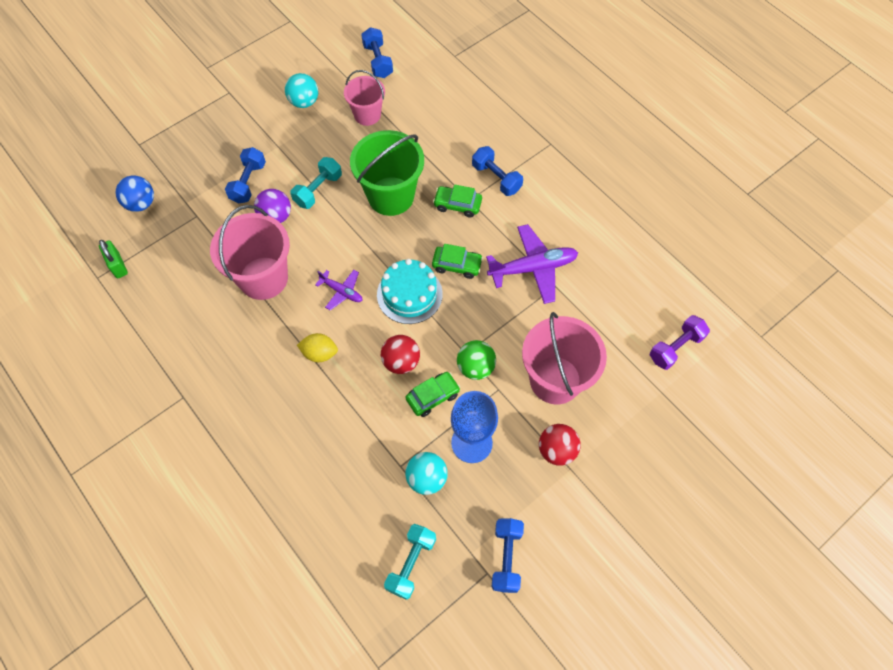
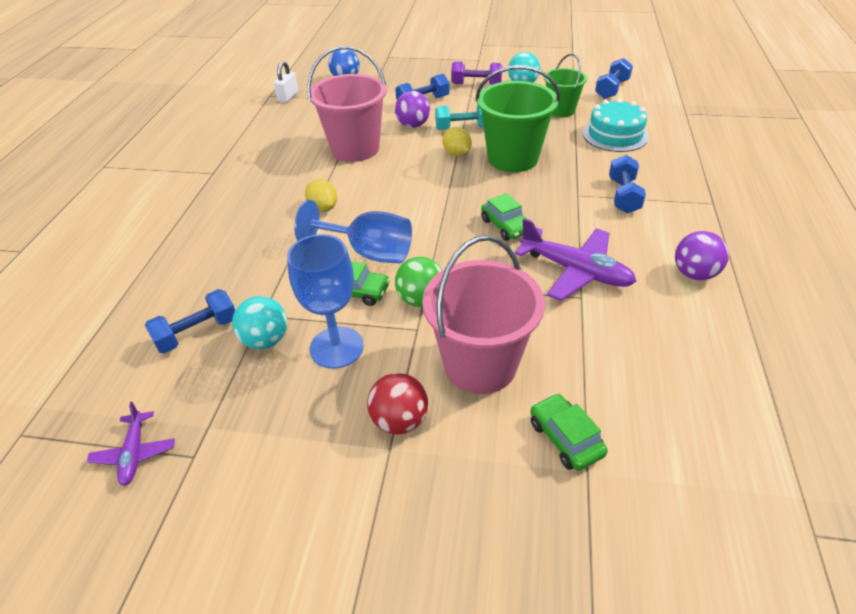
camera: 50 degrees right, 20 degrees down
green padlock [99,240,128,278] -> white padlock [274,61,298,103]
purple plane [315,270,362,310] -> purple plane moved to [87,402,175,486]
pink bucket [344,70,385,126] -> green bucket [544,53,587,117]
turquoise cake [377,259,443,324] -> turquoise cake moved to [583,98,649,152]
red ball [381,335,420,374] -> blue goblet [294,200,412,263]
turquoise dumbbell [384,524,436,600] -> none
green car [433,184,482,218] -> green car moved to [530,393,608,471]
blue dumbbell [492,518,524,593] -> blue dumbbell moved to [145,289,235,353]
purple dumbbell [650,315,710,370] -> purple dumbbell moved to [451,61,502,85]
none -> yellow lemon [442,127,472,157]
none -> purple ball [675,231,729,280]

